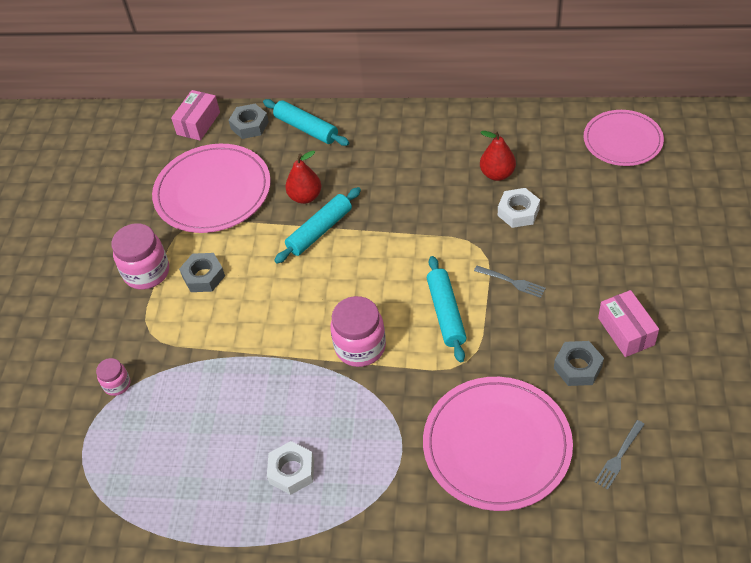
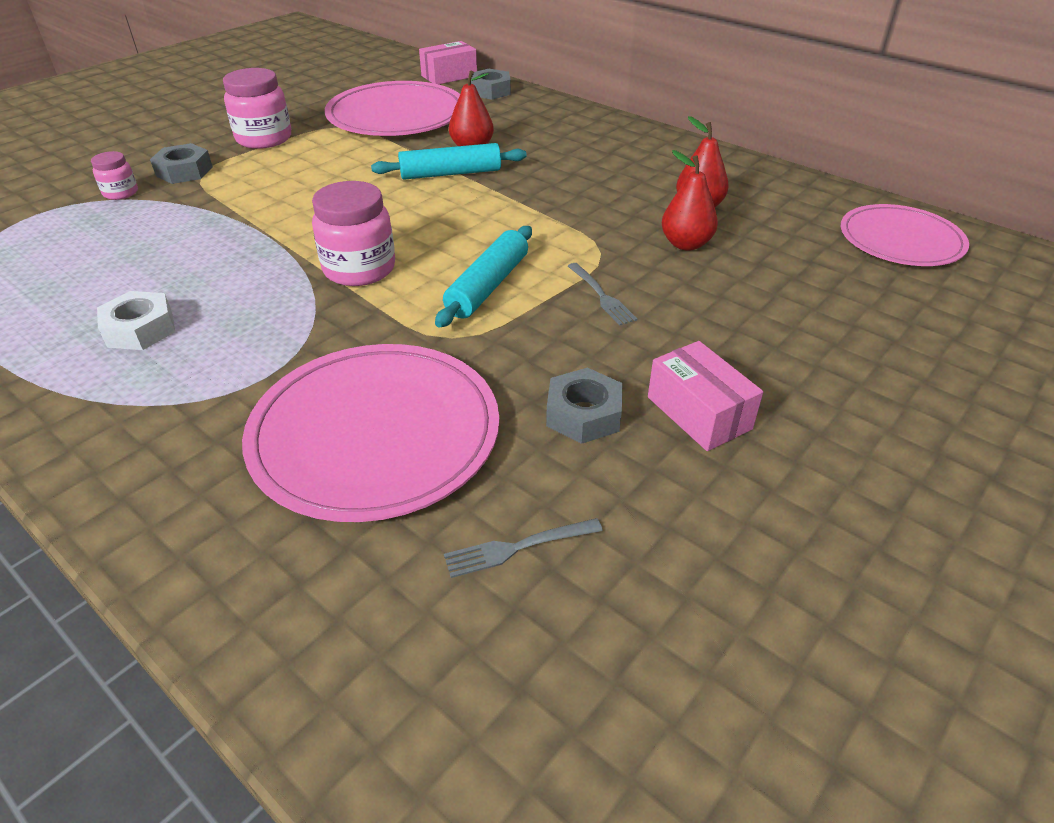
camera: 30 degrees right, 10 degrees down
grey nut [179,253,225,292] -> grey nut moved to [150,143,213,184]
turquoise rolling pin [263,99,349,146] -> none
white nut [498,188,540,228] -> red pear [662,150,718,251]
pink box [598,290,659,357] -> pink box turned 45 degrees counterclockwise [648,341,763,451]

